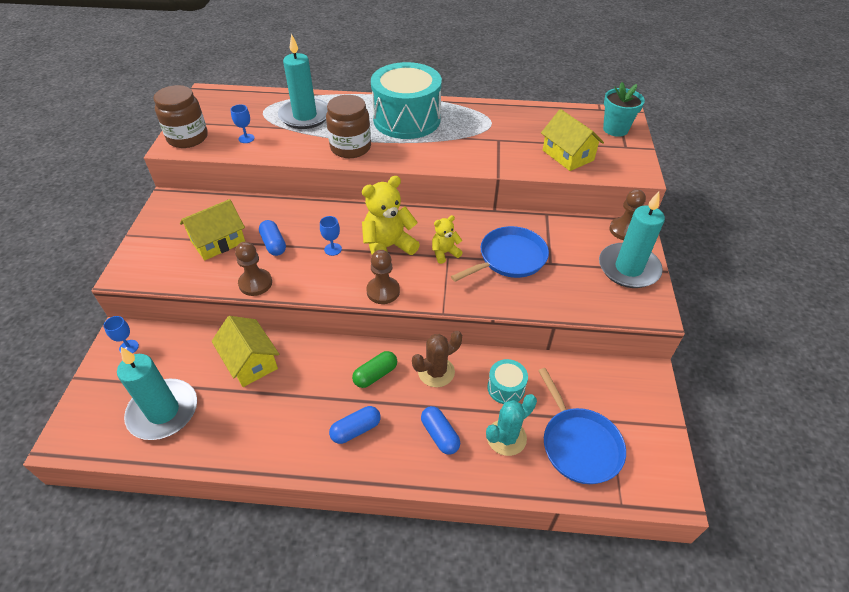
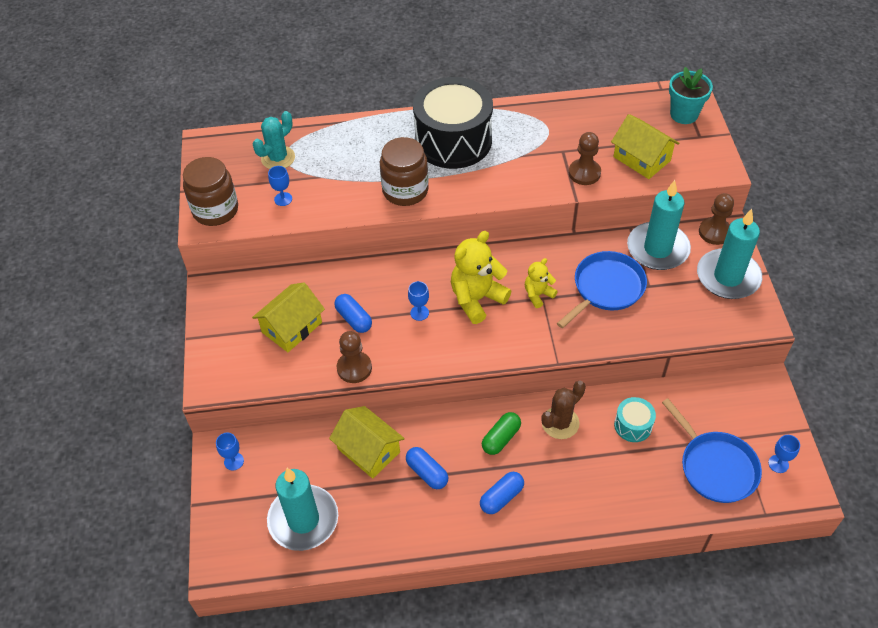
camera: 10 degrees left, 5 degrees up
turquoise candle [278,34,328,129] -> turquoise candle moved to [627,180,691,270]
brown pawn [366,250,400,304] -> brown pawn moved to [569,132,601,185]
turquoise drum [371,62,442,139] -> black drum [413,77,493,169]
blue capsule [421,406,460,455] -> blue capsule moved to [406,447,448,489]
turquoise cactus [486,394,537,456] -> turquoise cactus moved to [253,111,295,169]
none -> blue goblet [768,435,800,473]

